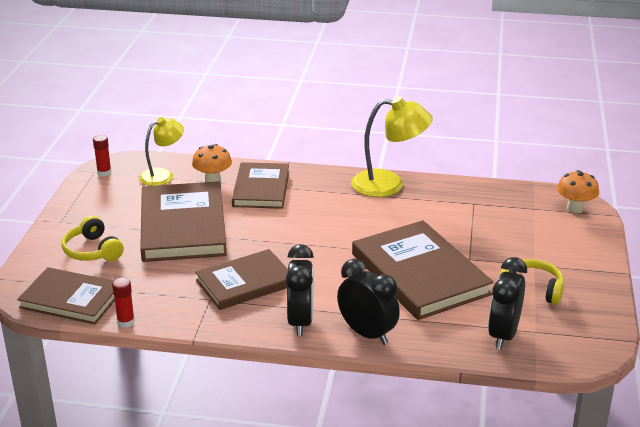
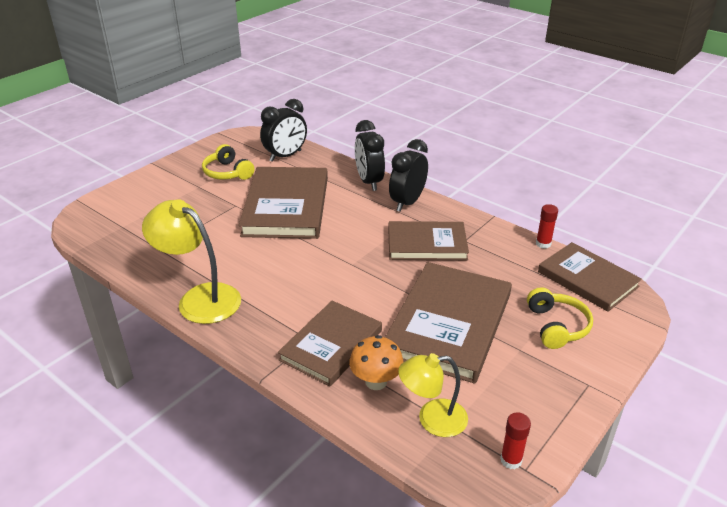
camera: 150 degrees left, 5 degrees up
orange mushroom [557,170,599,213] -> none

